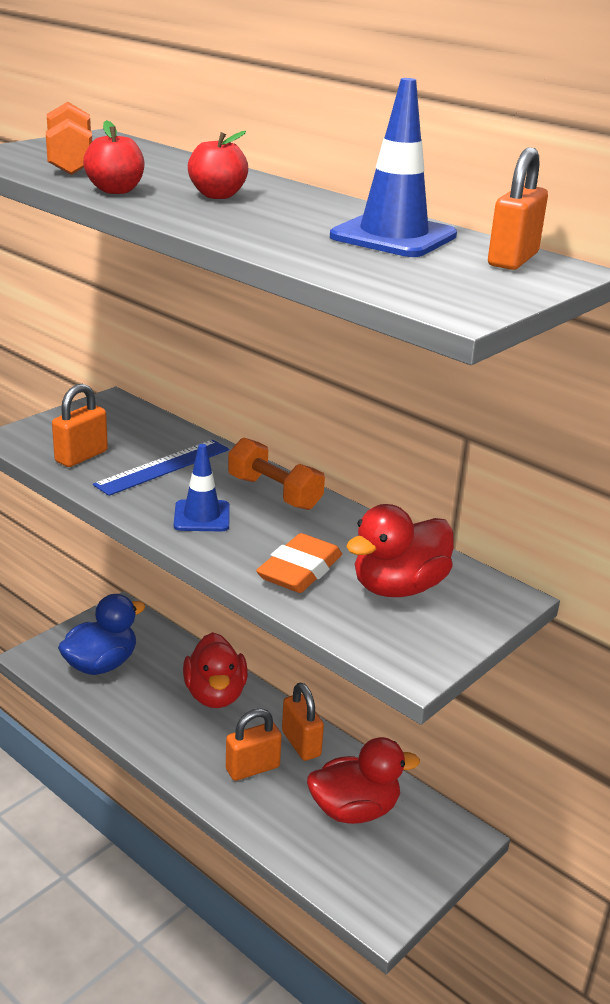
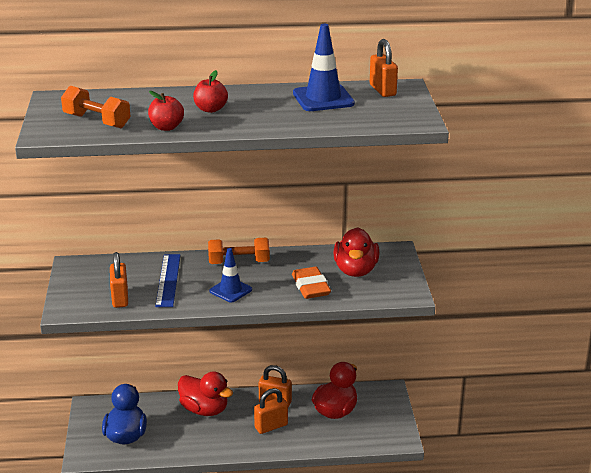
camera: 45 degrees left, 0 degrees up
orange padlock [226,709,282,781] -> orange padlock turned 45 degrees clockwise [254,388,288,434]

